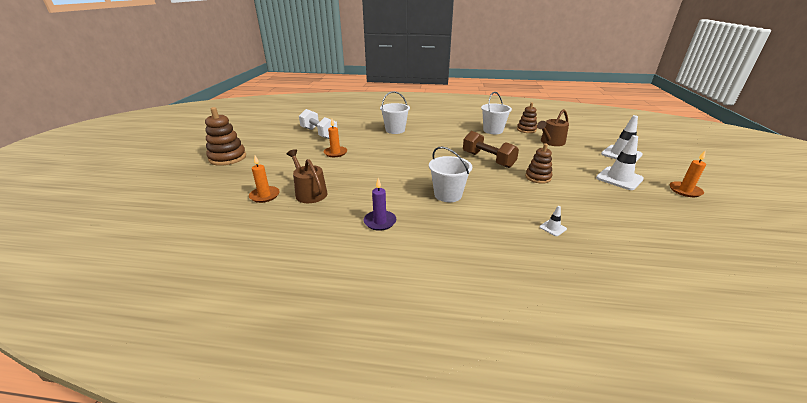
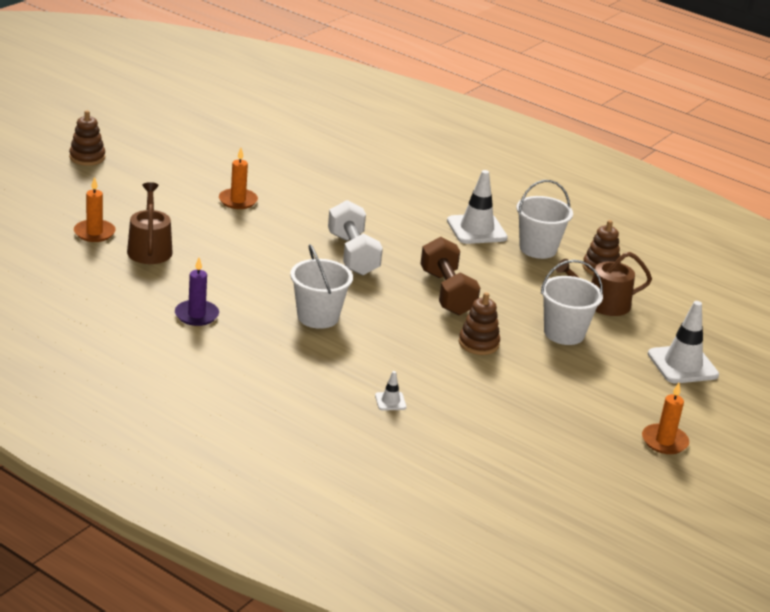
camera: 25 degrees right, 0 degrees up
brown stacking toy [205,107,246,166] -> brown stacking toy [69,110,105,166], size x0.64
white dumbbell [299,109,337,139] -> white dumbbell moved to [328,200,383,276]
white bucket [380,91,410,134] -> white bucket moved to [541,260,603,345]
white traffic cone [596,135,644,190] -> white traffic cone moved to [447,170,508,244]

